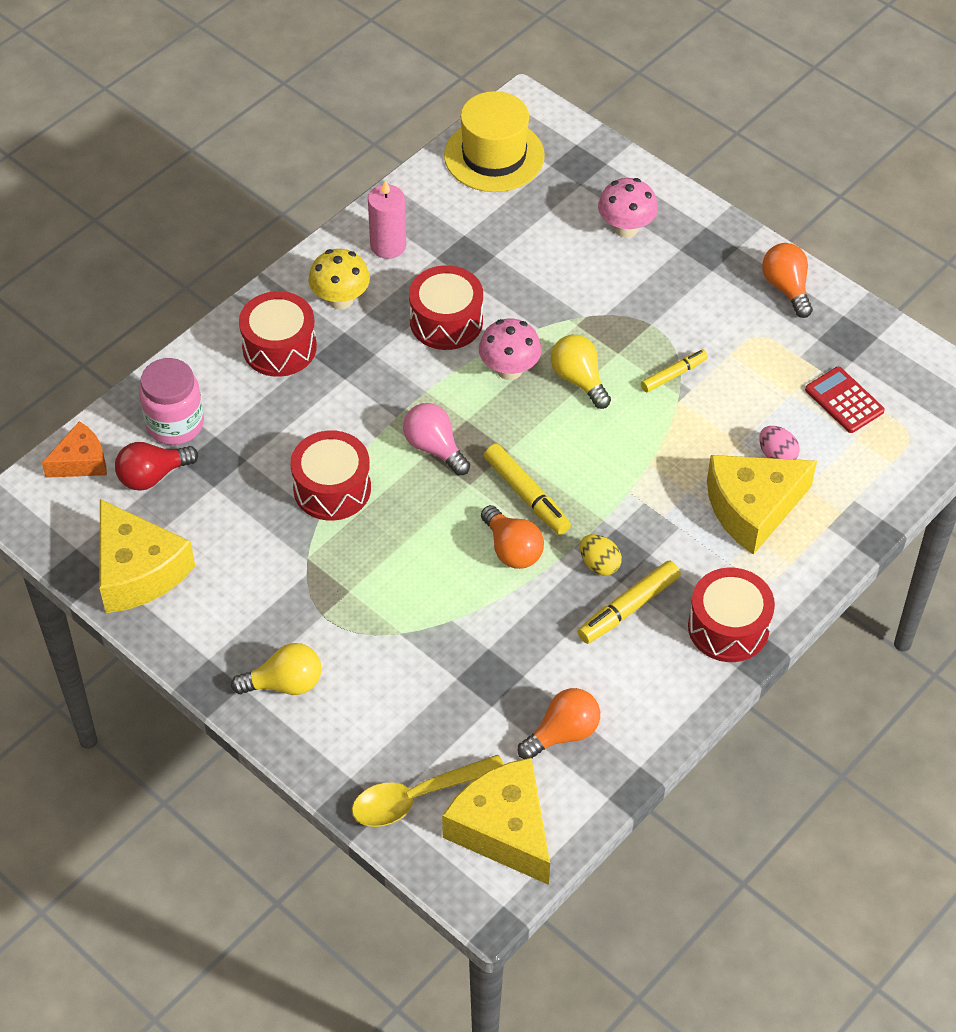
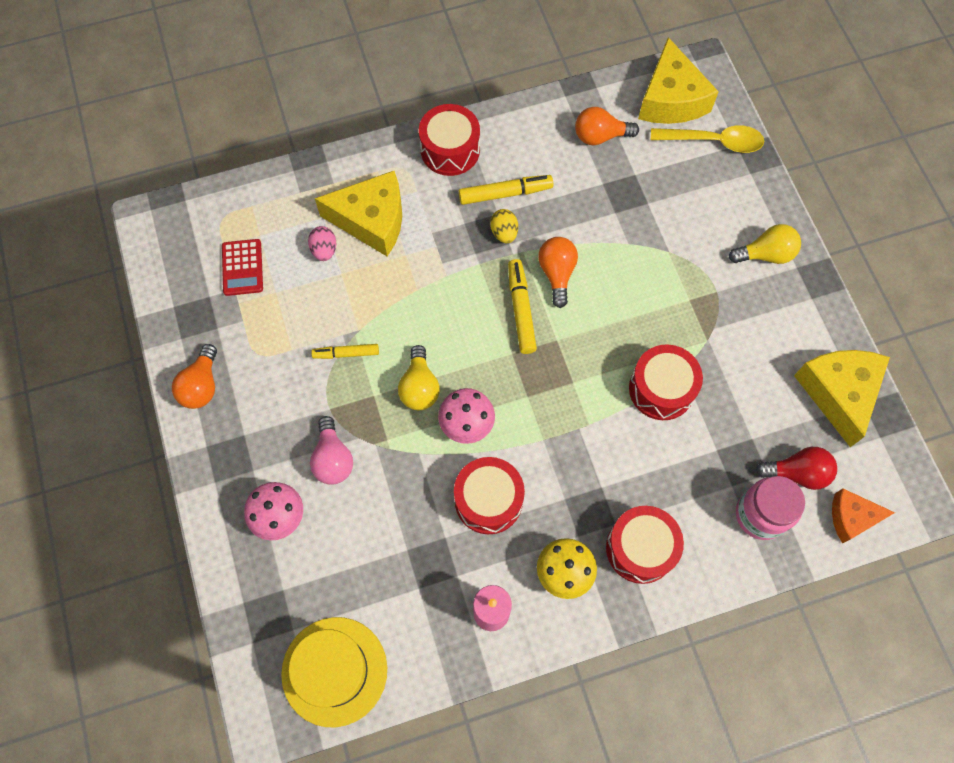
camera: 150 degrees left, 15 degrees up
yellow light bulb [231,643,321,695] -> yellow light bulb turned 150 degrees clockwise [729,224,801,264]
pink light bulb [403,403,470,475] -> pink light bulb moved to [310,416,353,485]

